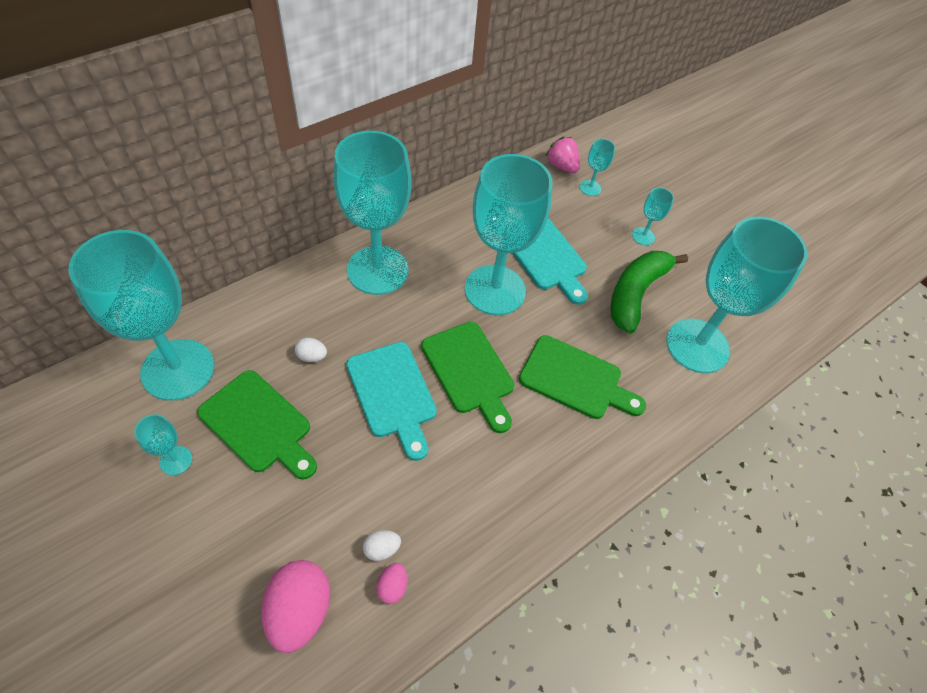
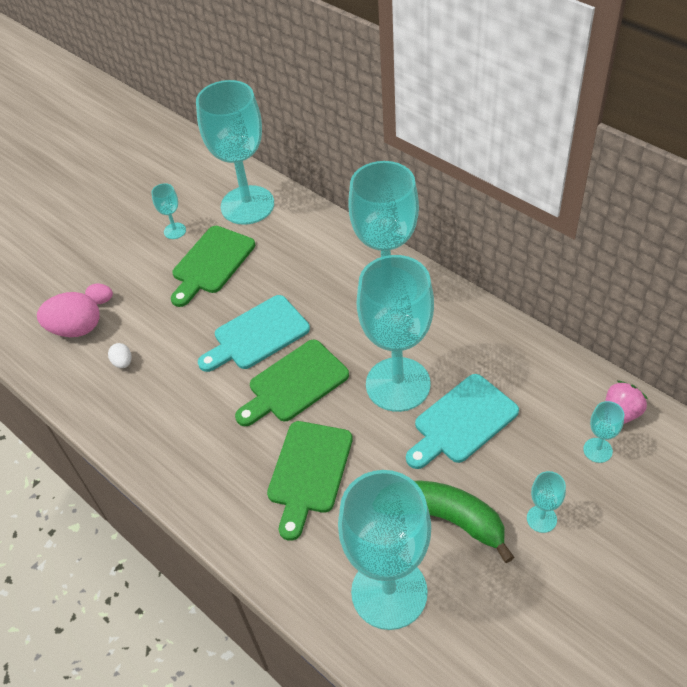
camera: 90 degrees right, 5 degrees down
white egg [295,338,327,362] -> none
pink egg [376,563,407,604] -> pink egg moved to [85,283,113,304]

